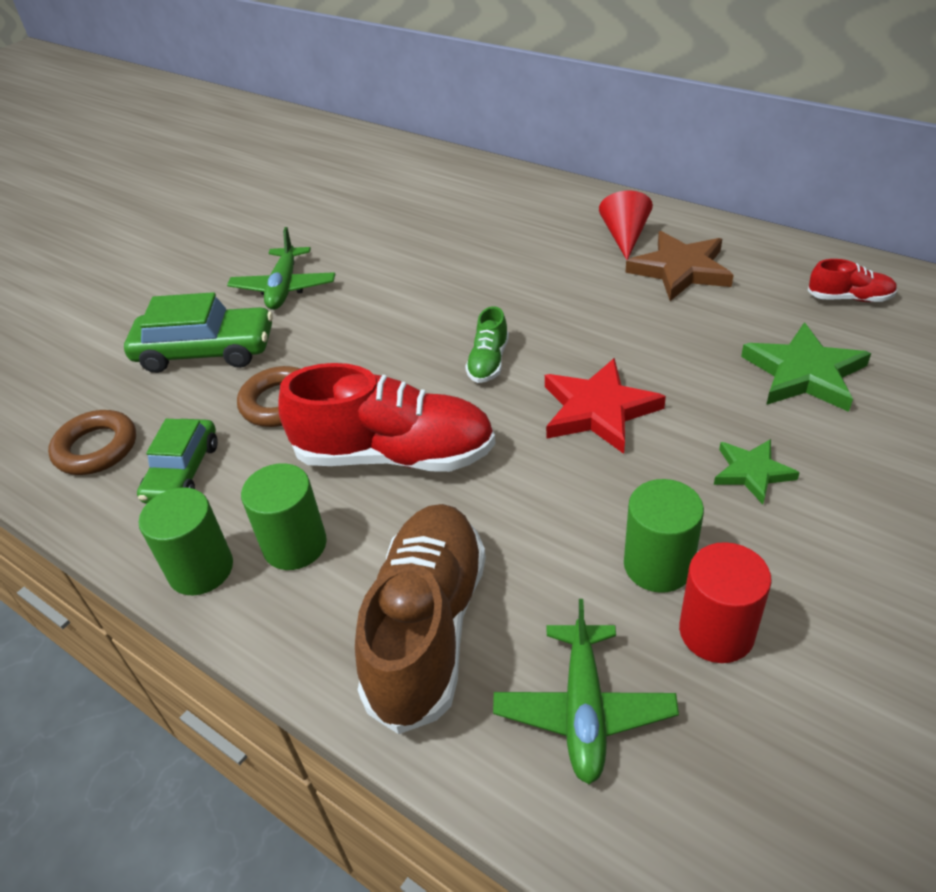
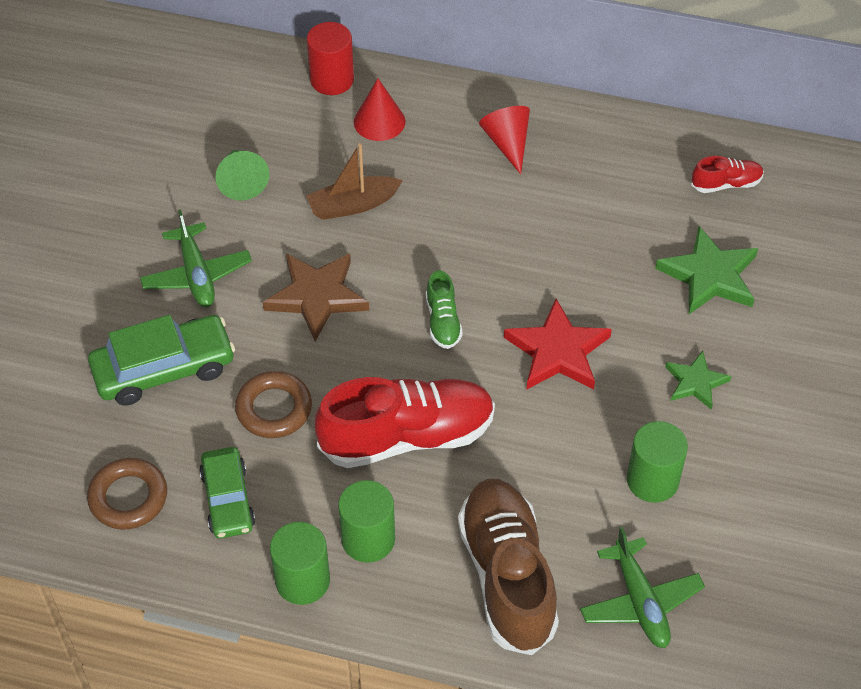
camera: 25 degrees left, 10 degrees up
brown star [625,231,733,301] -> brown star moved to [263,254,369,341]
red cylinder [679,542,772,663] -> red cylinder moved to [307,22,354,95]
none -> green cone [215,150,269,200]
none -> brown boat [306,143,403,220]
none -> red cone [354,79,405,141]

